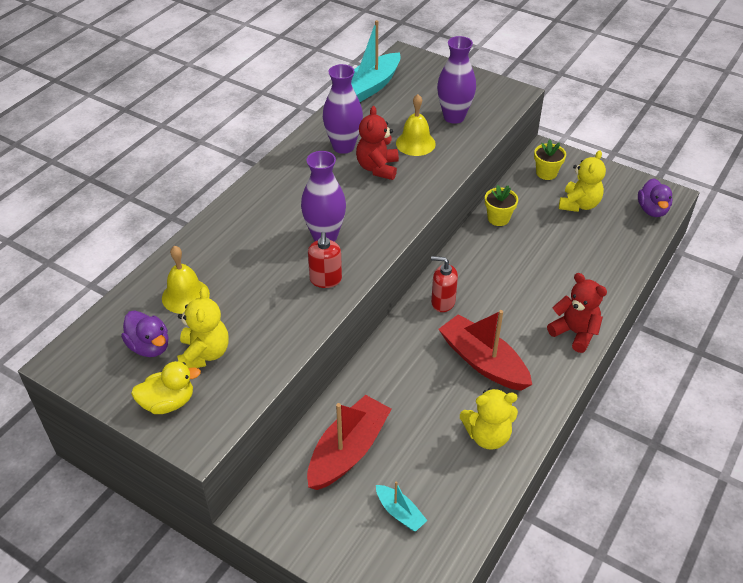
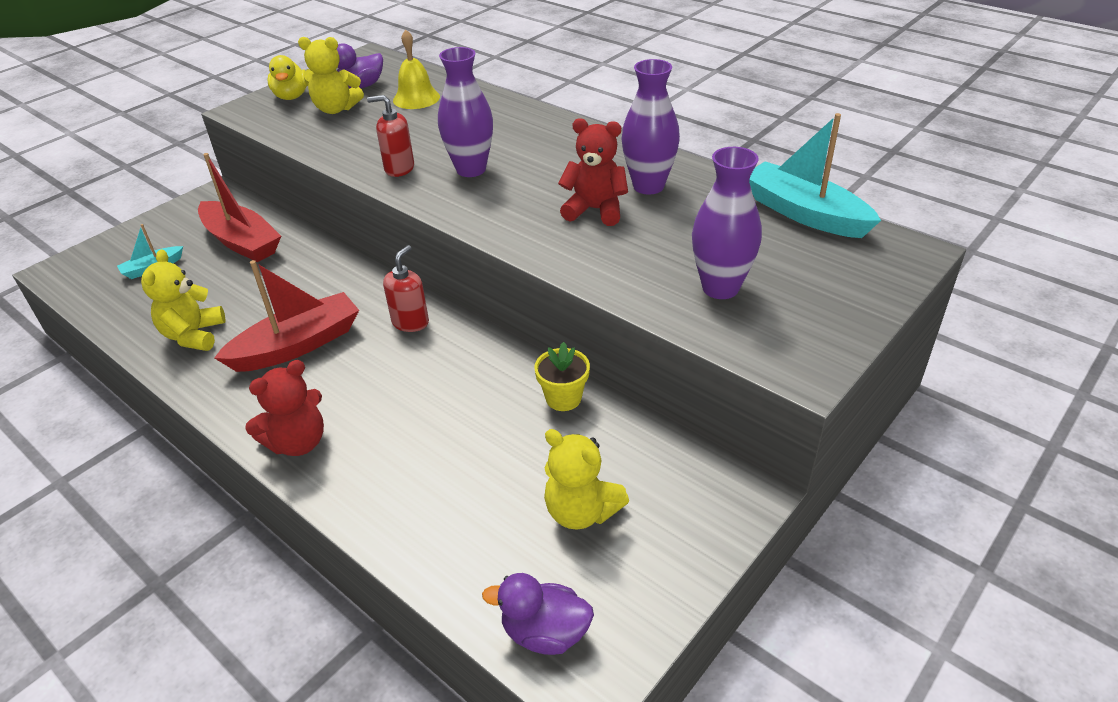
camera: 100 degrees right, 5 degrees down
yellow bell [396,94,436,156] -> none
yellow flower pot [534,140,566,180] -> none

